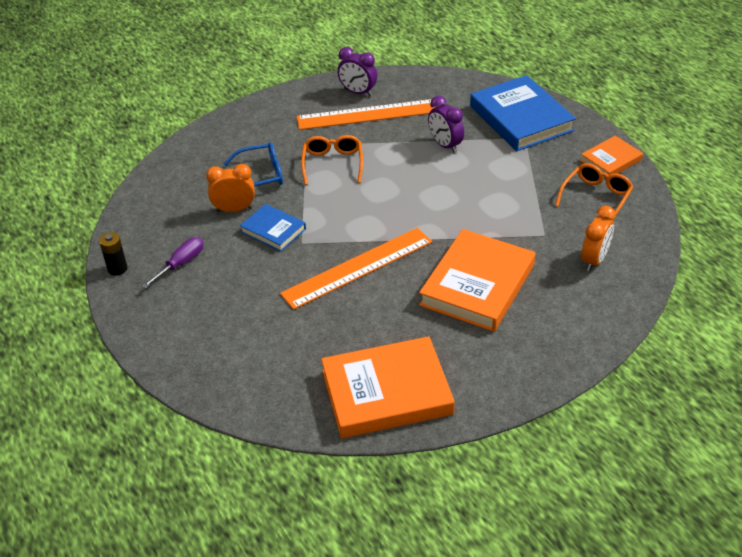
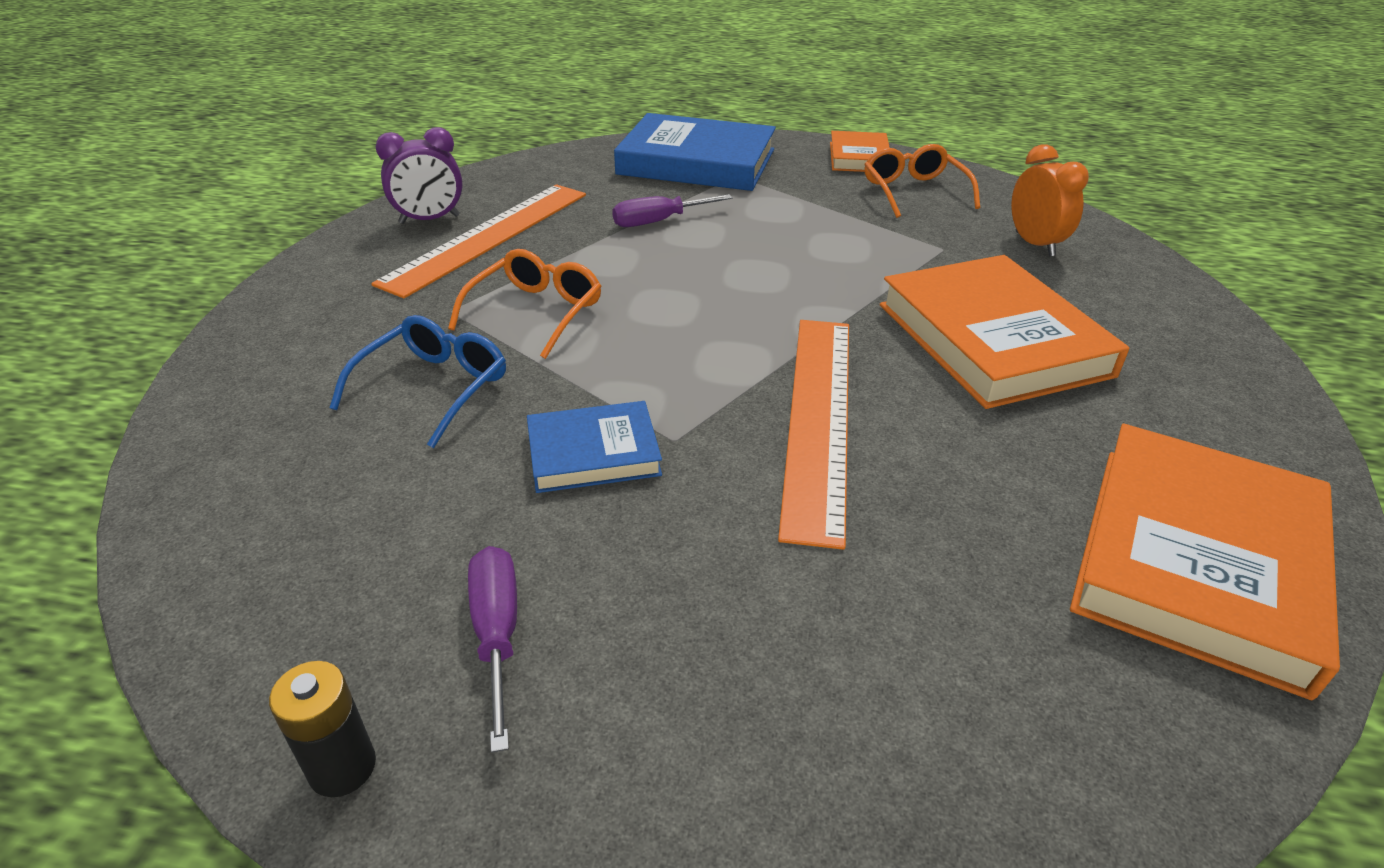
camera: 50 degrees left, 5 degrees down
orange clock [206,164,255,212] -> none
orange glasses [301,135,363,185] -> orange glasses turned 75 degrees clockwise [448,249,602,359]
purple clock [428,96,464,153] -> purple screwdriver [612,194,733,227]

